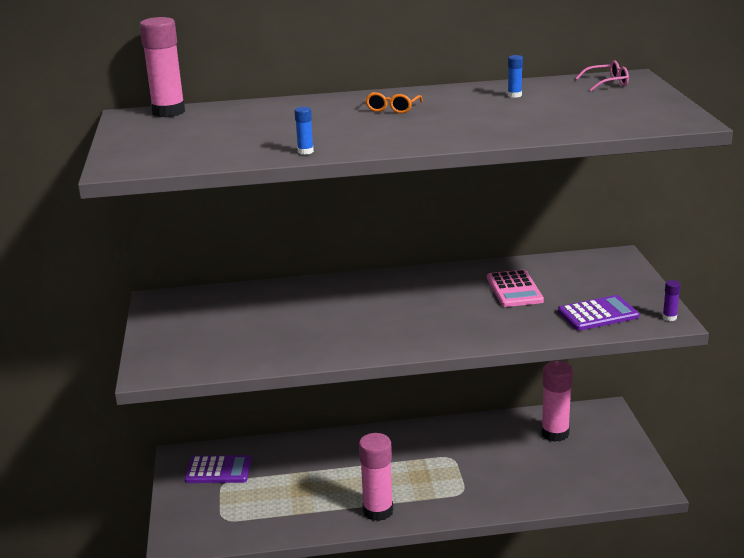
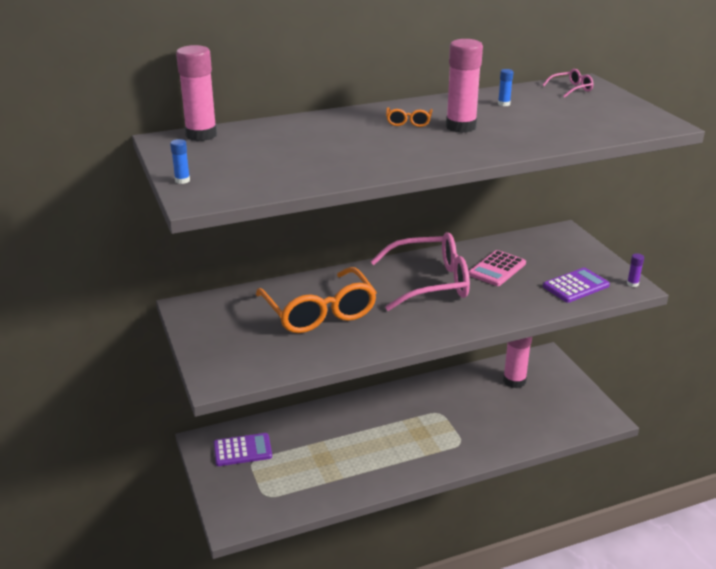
camera: 15 degrees left, 5 degrees up
blue glue stick [294,107,314,155] -> blue glue stick moved to [170,139,190,184]
pink glue stick [359,433,393,521] -> pink glue stick moved to [446,39,483,133]
pink calculator [487,270,544,307] -> pink calculator turned 60 degrees clockwise [469,250,526,286]
none -> orange glasses [256,267,377,333]
none -> pink glasses [370,232,470,311]

